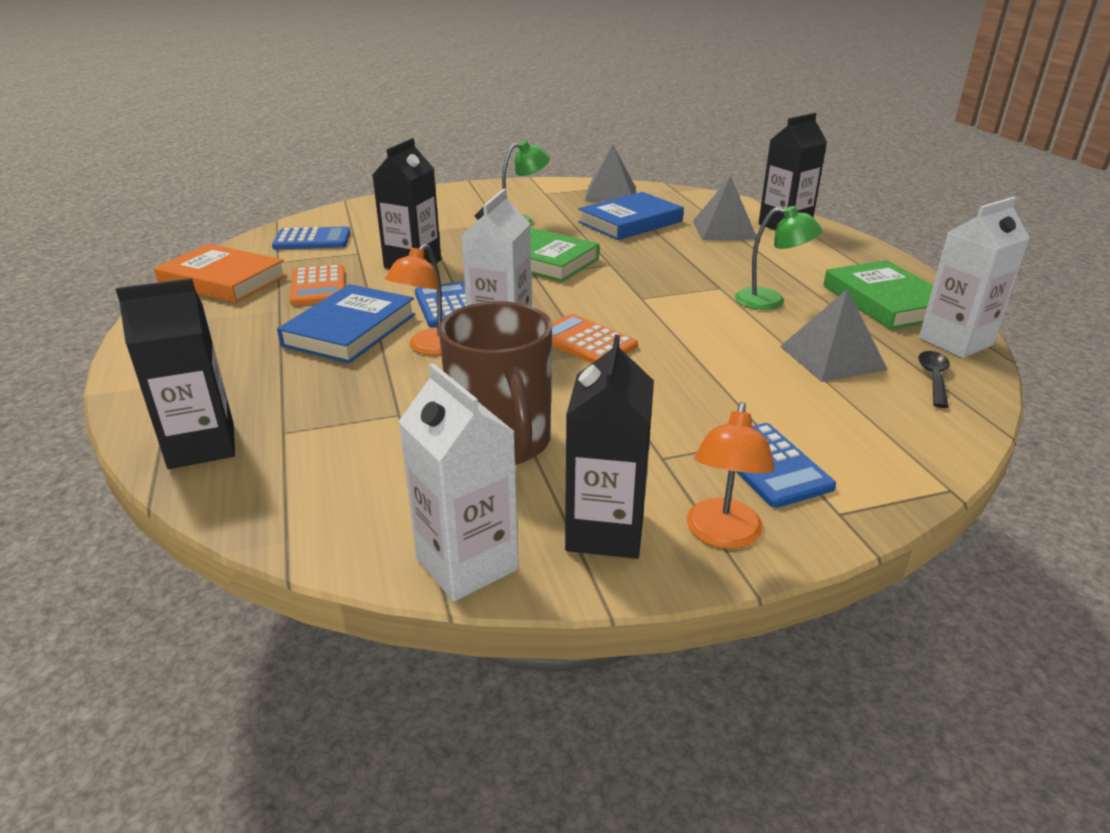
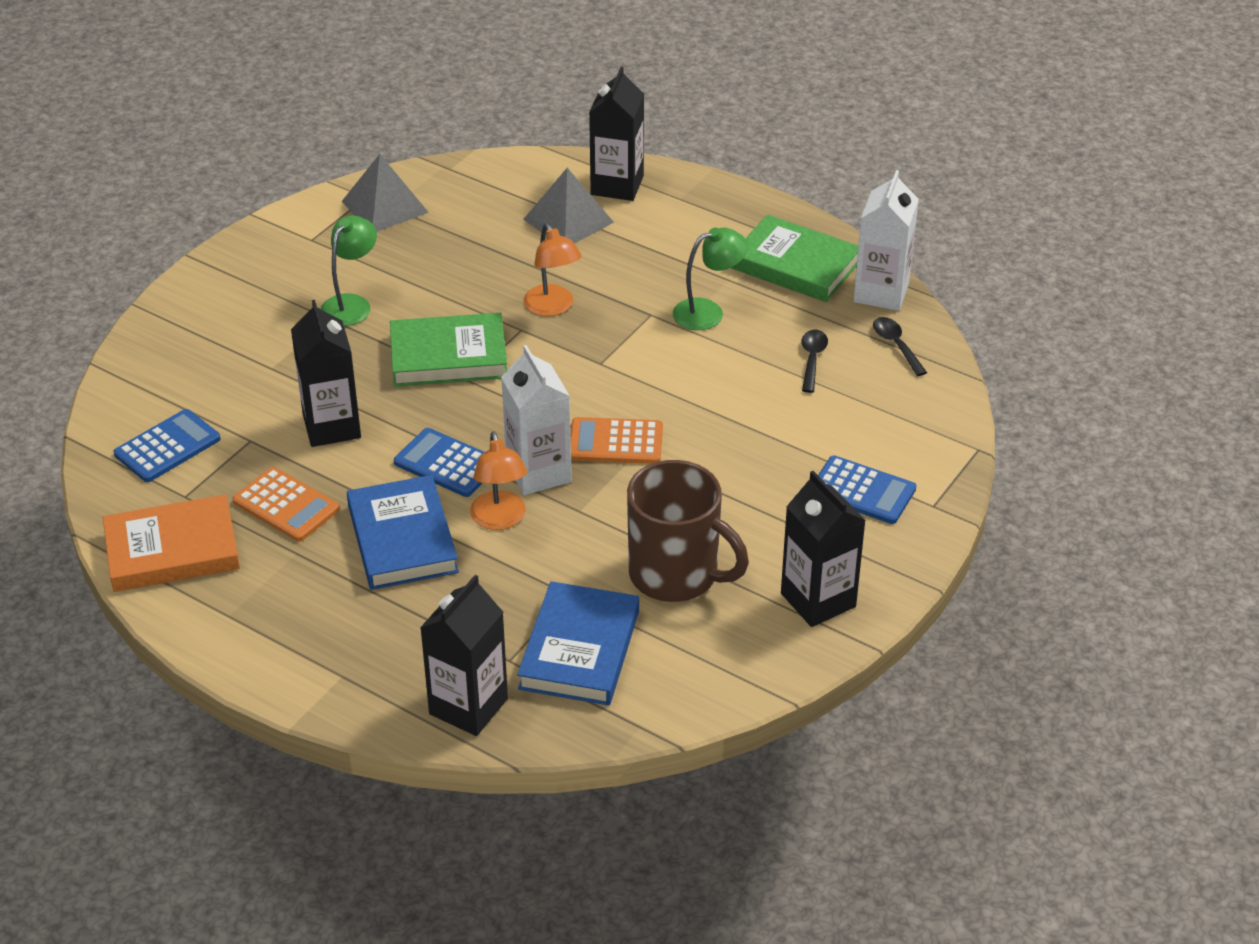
camera: 40 degrees left, 10 degrees up
white carton [398,363,519,601] -> none
blue book [578,192,684,240] -> blue book moved to [517,581,639,706]
orange lamp [687,402,775,549] -> orange lamp moved to [523,223,582,316]
grey pyramid [780,289,888,382] -> black spoon [802,330,828,393]

